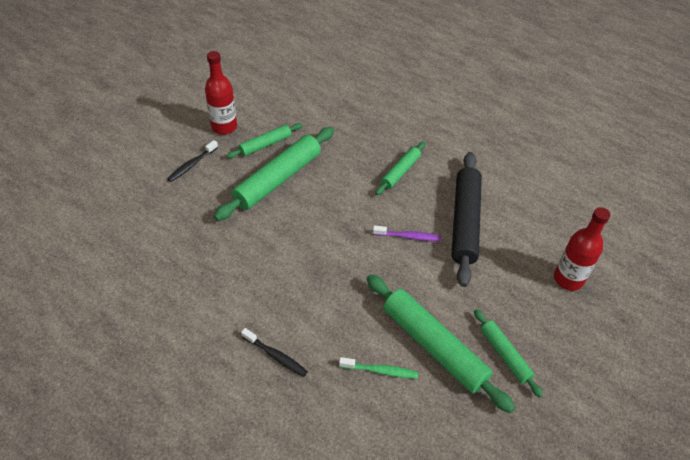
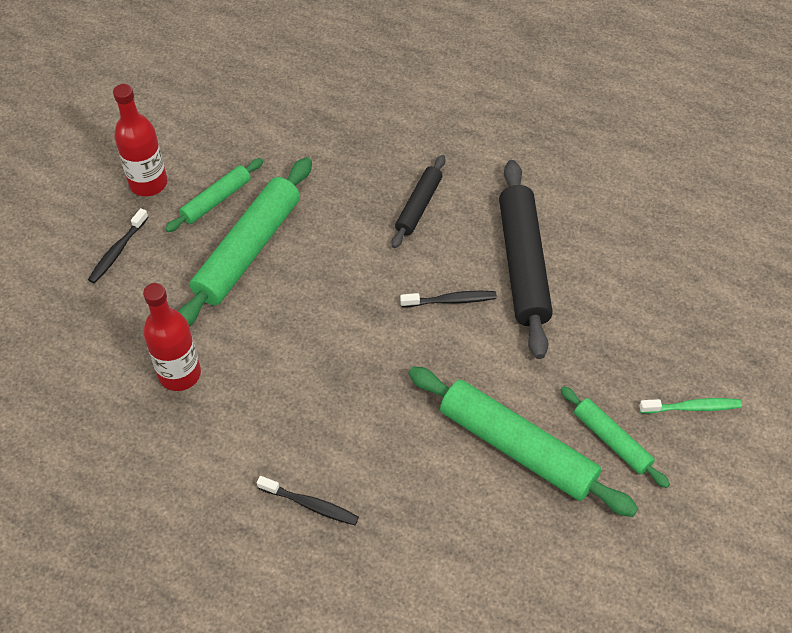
camera: 10 degrees left, 5 degrees up
green toothbrush [339,357,419,379] -> green toothbrush moved to [639,398,742,414]
purple toothbrush [373,226,442,241] -> black toothbrush [400,291,497,307]
green rolling pin [375,142,426,195] -> black rolling pin [392,155,445,248]
red bottle [554,207,610,291] -> red bottle moved to [143,283,201,391]

